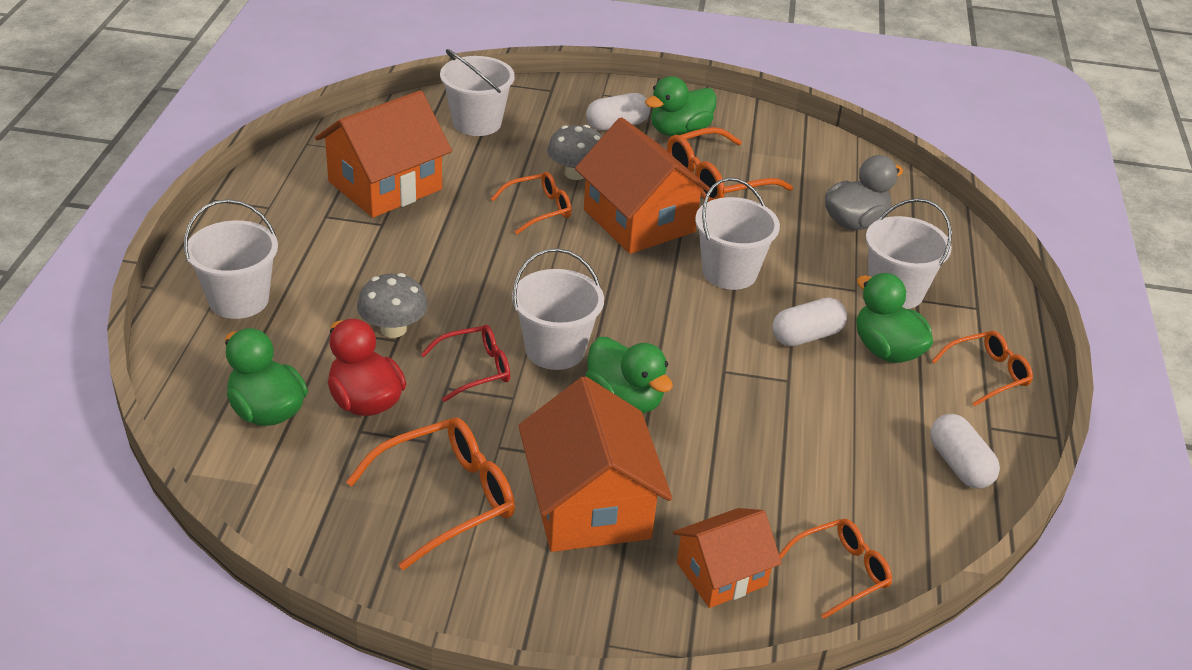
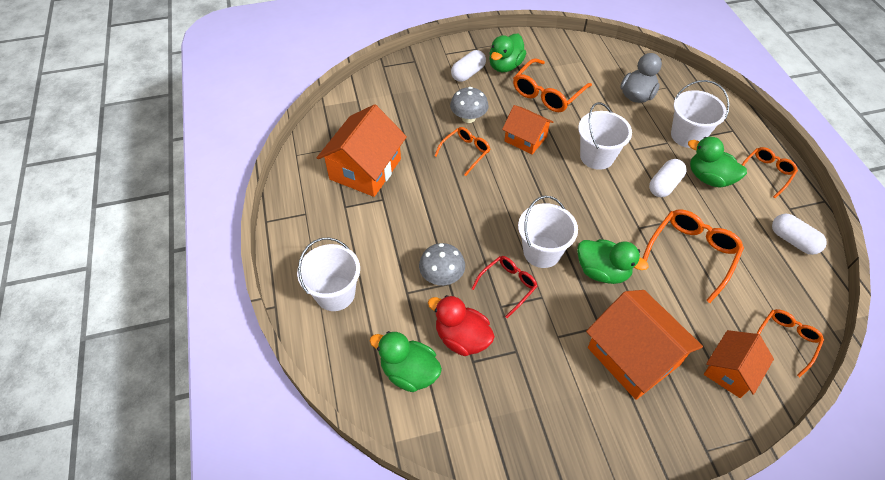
camera: 20 degrees left, 15 degrees up
orange glasses [346,417,515,570] -> orange glasses moved to [642,209,744,303]
white bucket [440,49,515,136] -> none
orange house [575,117,713,254] -> orange house [502,105,553,155], size x0.61

